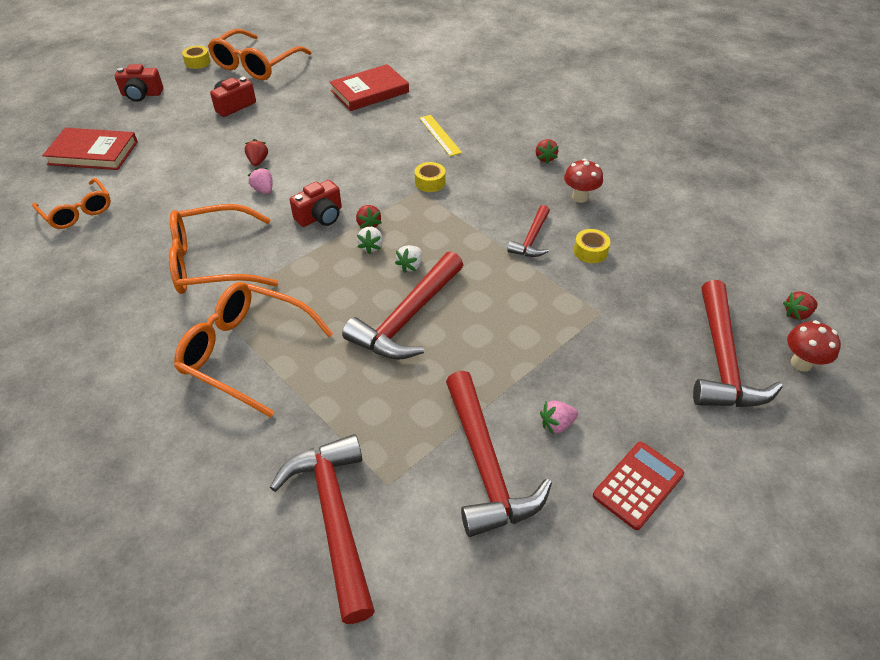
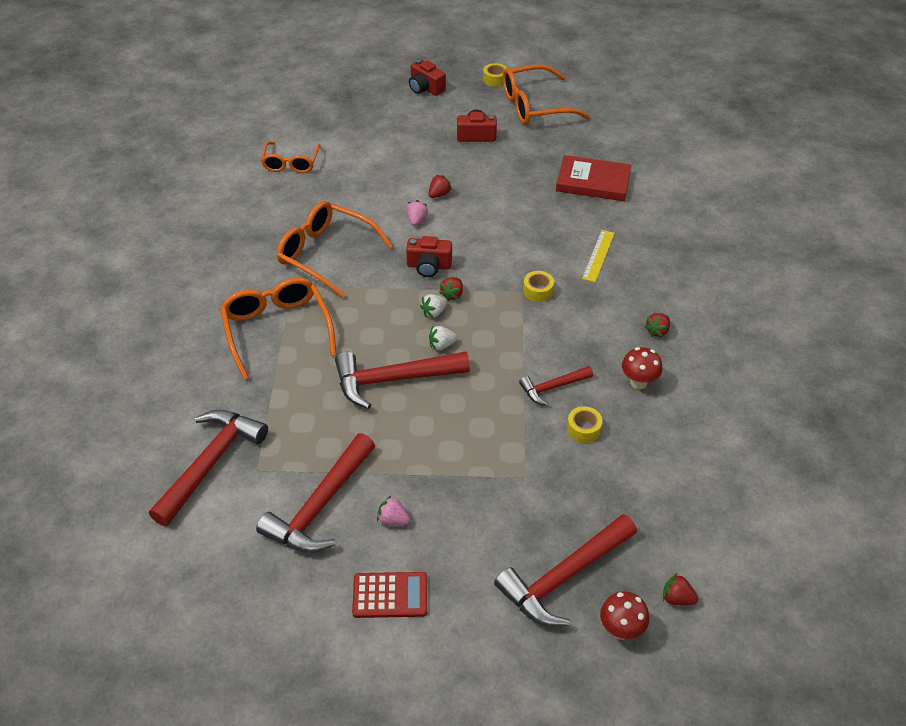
camera: 45 degrees right, 0 degrees up
red book [42,128,138,170] -> none

